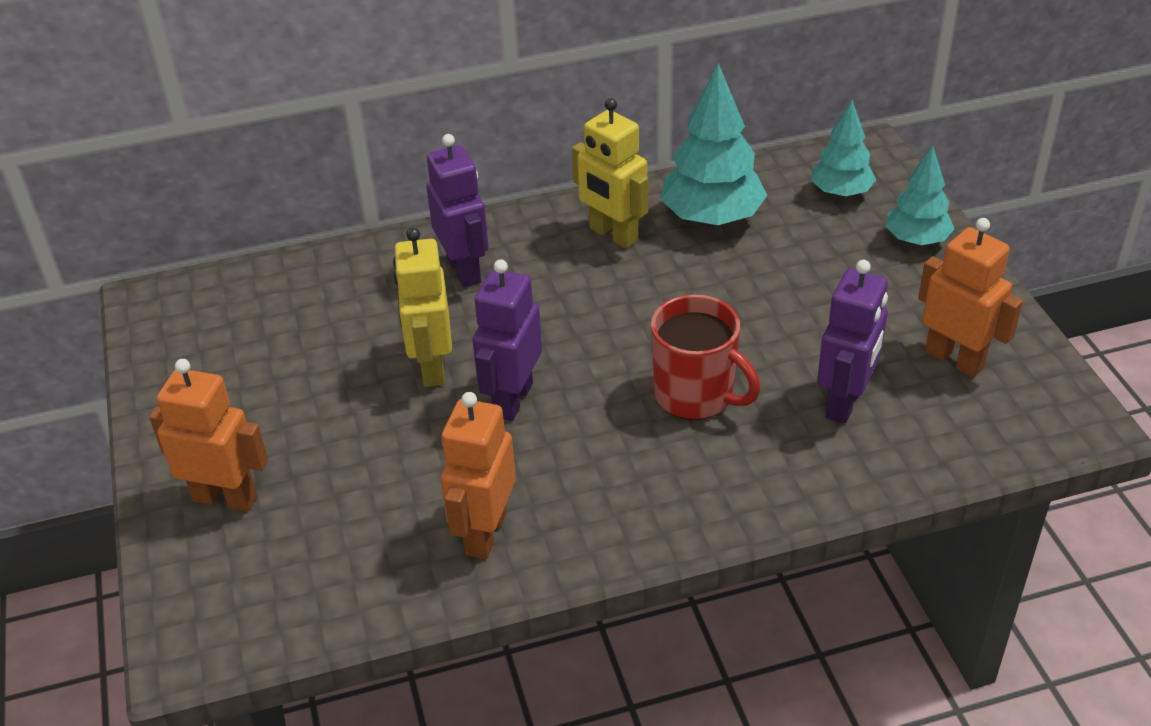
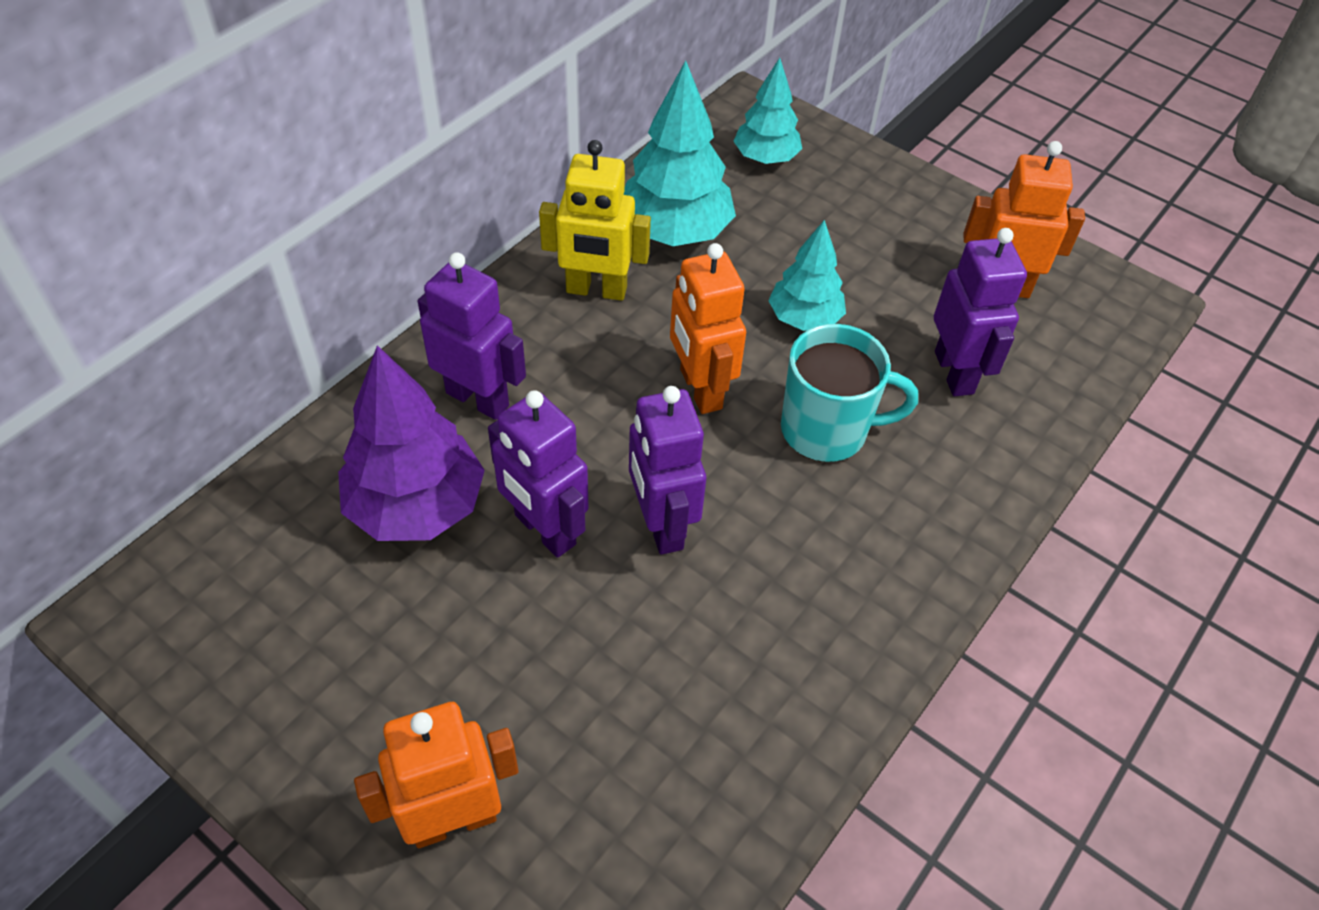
camera: 40 degrees left, 10 degrees up
yellow robot [393,228,452,387] -> purple robot [488,390,589,558]
orange robot [440,392,516,559] -> orange robot moved to [670,243,746,414]
red mug [651,294,760,420] -> turquoise mug [781,324,918,462]
turquoise tree [885,146,954,245] -> turquoise tree moved to [768,220,846,331]
none -> purple tree [338,345,485,541]

